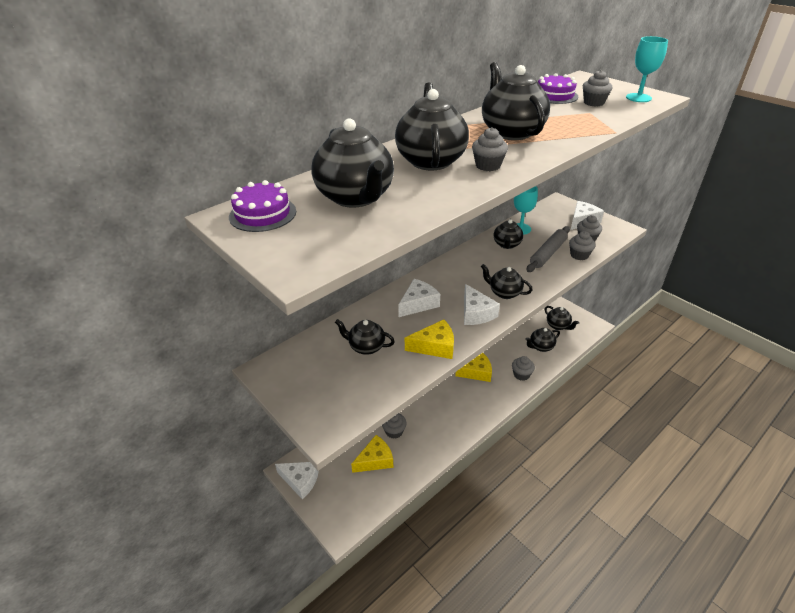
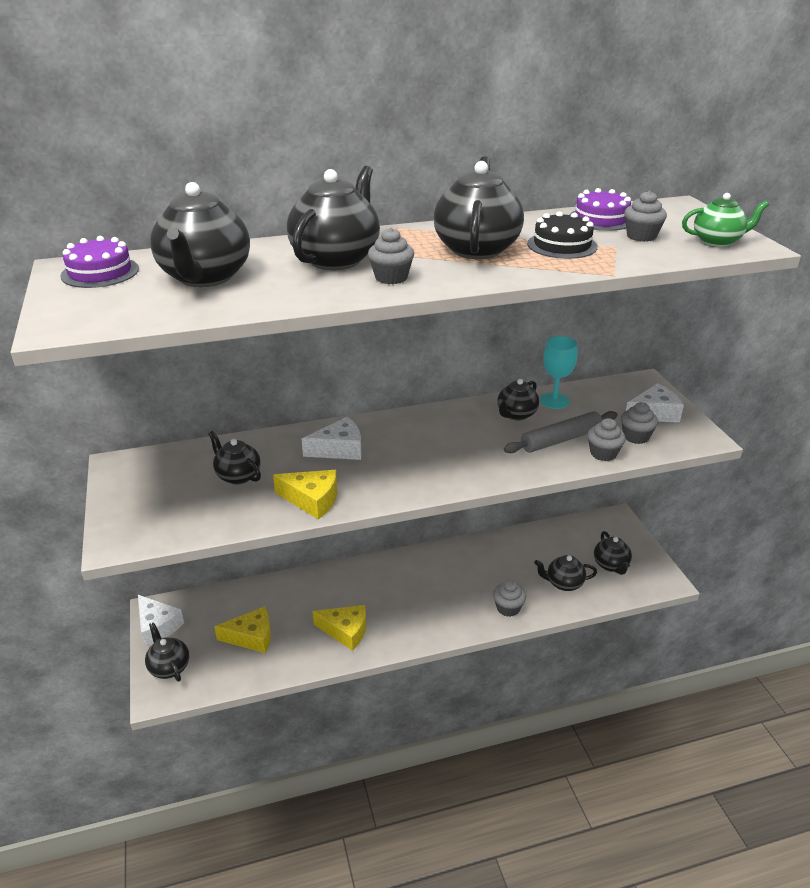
camera: 25 degrees right, 5 degrees down
grey cupcake [382,413,407,439] -> none
yellow cheese [455,353,492,382] -> yellow cheese moved to [313,605,366,651]
white cheese [464,284,500,325] -> none
black teapot [481,264,533,299] -> black teapot moved to [145,622,189,682]
turquoise goblet [626,36,668,102] -> green teapot [682,193,769,247]
none -> black cake [527,211,598,259]

